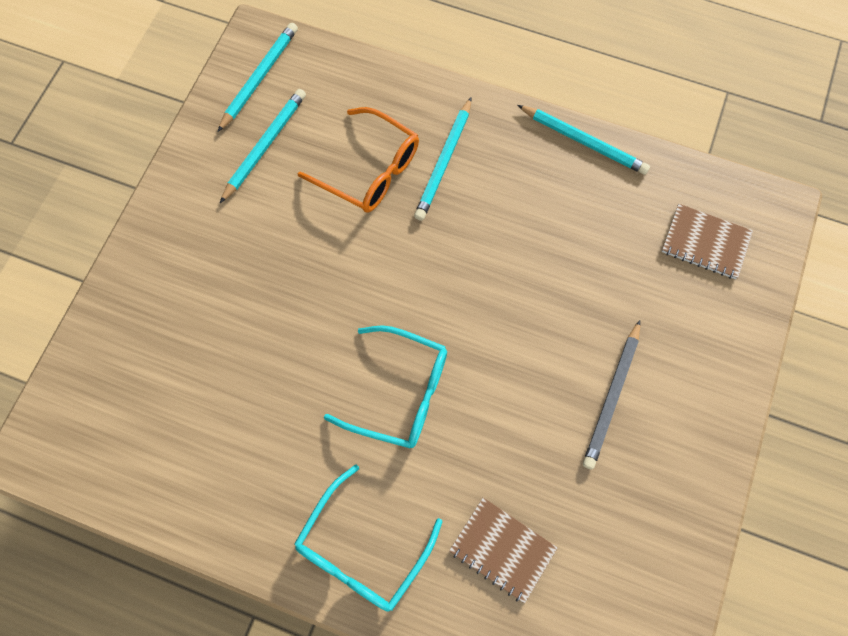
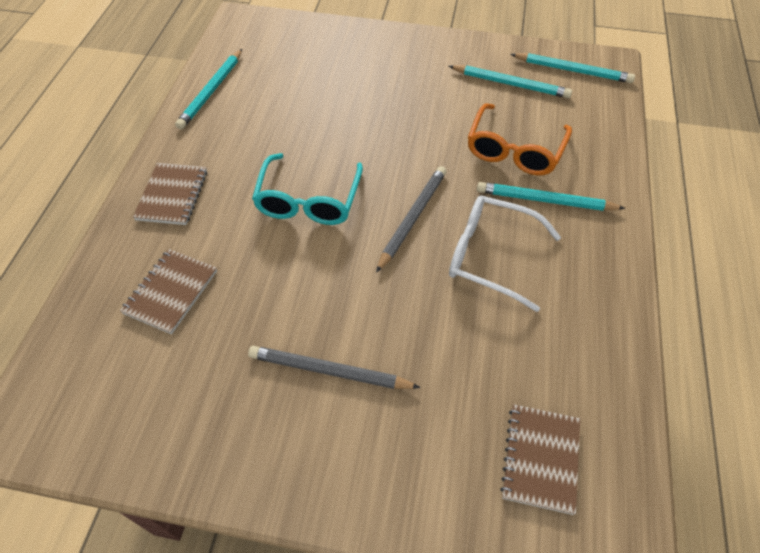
camera: 80 degrees right, 15 degrees down
turquoise glasses [294,464,442,612] -> brown notebook [133,163,207,225]
turquoise pencil [517,105,650,175] -> turquoise pencil moved to [175,49,242,130]
none -> grey pencil [376,166,447,273]
none -> white glasses [449,196,561,312]

